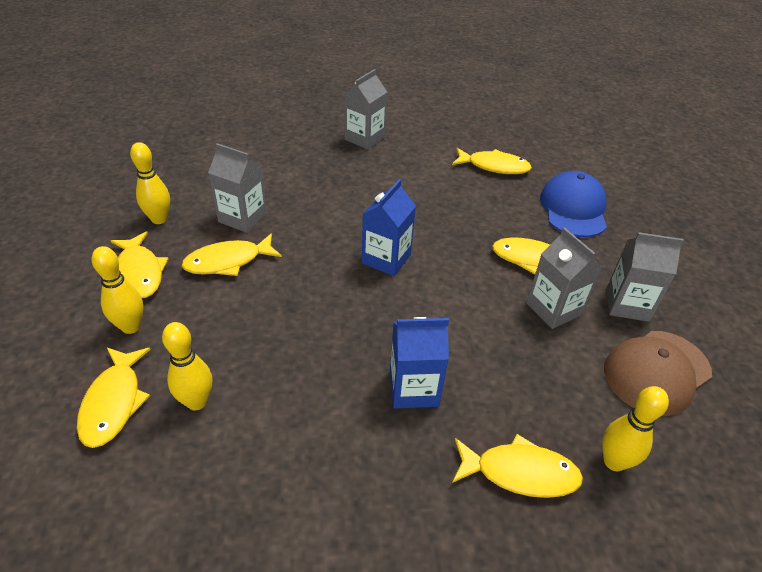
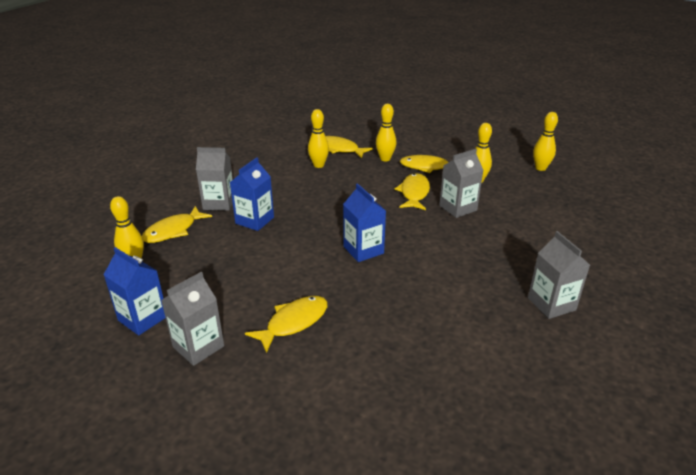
camera: 125 degrees right, 10 degrees down
yellow fish [452,148,532,174] -> none
grey carton [526,227,602,329] -> grey carton moved to [196,147,233,211]
blue cap [540,171,607,237] -> none
brown cap [604,331,712,416] -> blue carton [104,247,165,335]
none -> yellow bowling pin [533,112,558,171]

